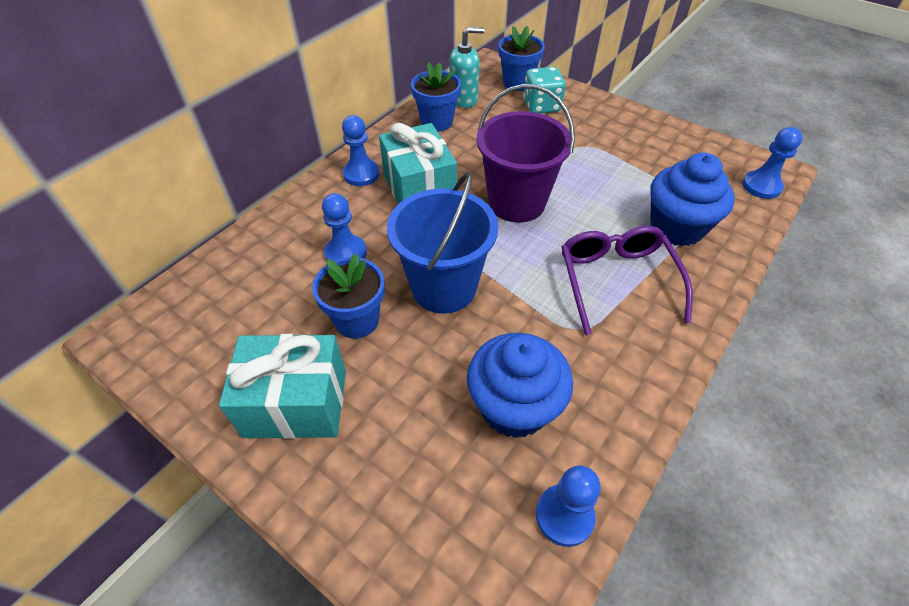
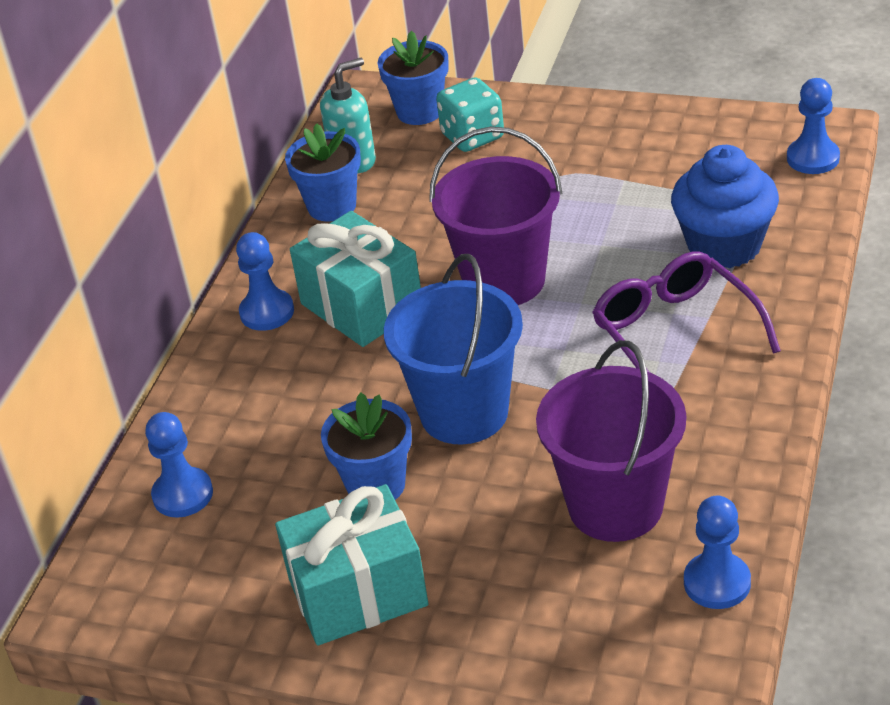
camera: 15 degrees left, 10 degrees down
blue pawn [322,193,367,261] -> blue pawn moved to [145,412,213,517]
blue cupcake [467,333,573,438] -> purple bucket [536,340,686,542]

